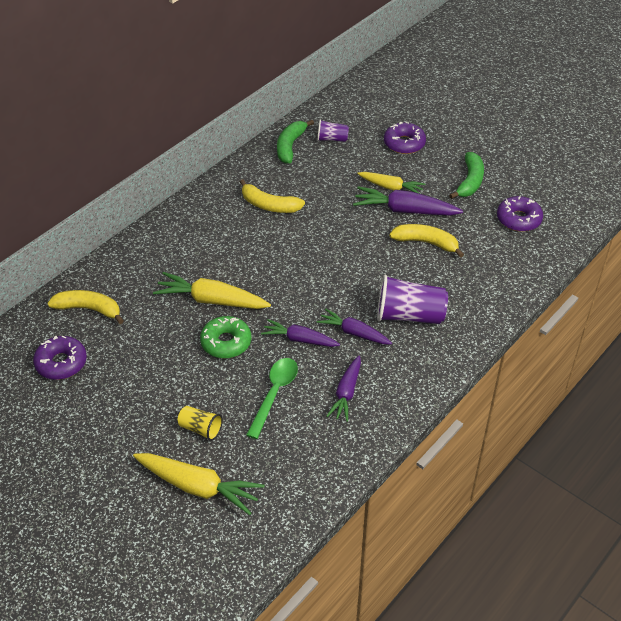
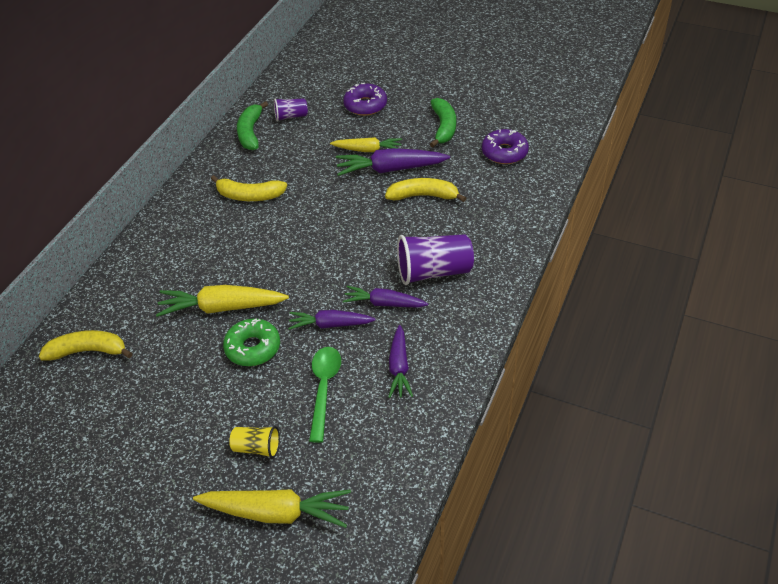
camera: 15 degrees left, 0 degrees up
purple donut [33,335,87,380] -> none

